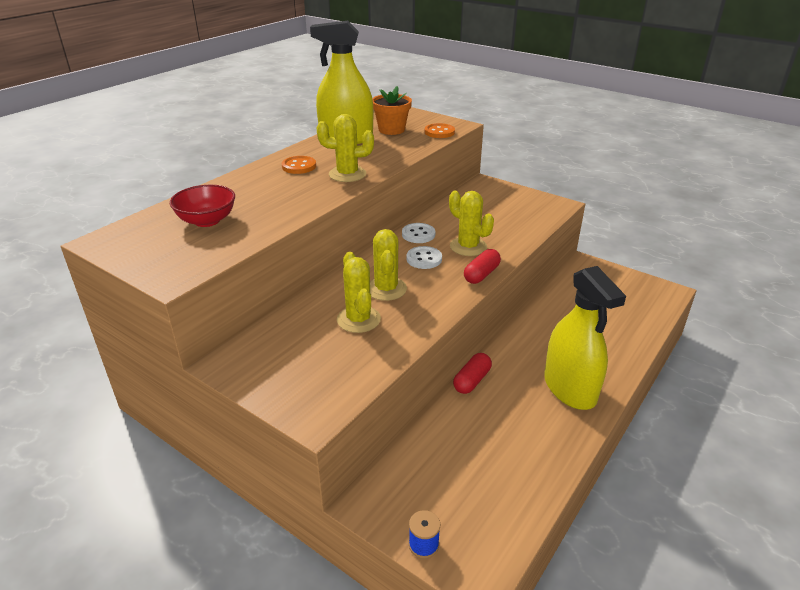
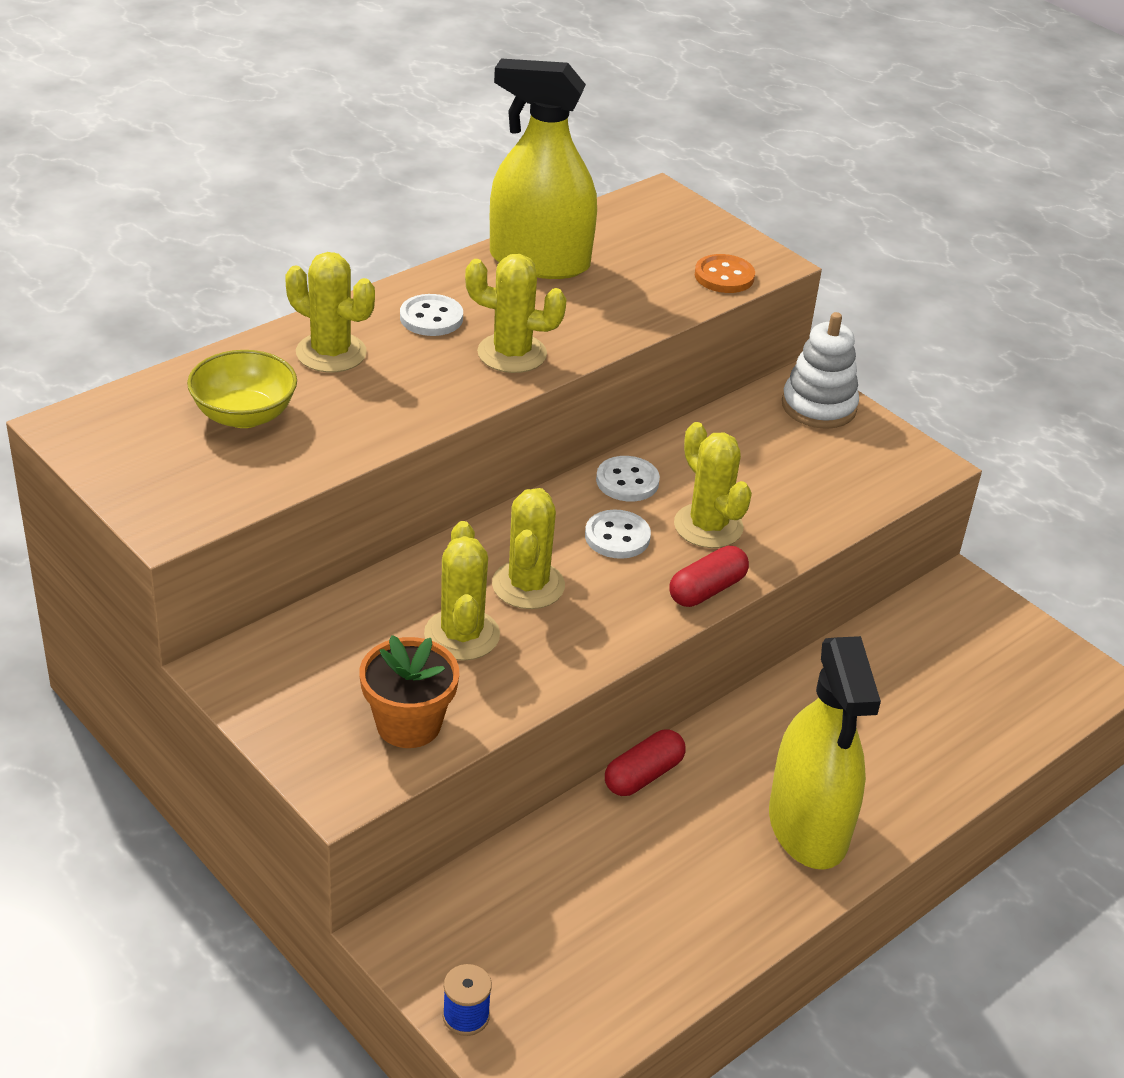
camera: 10 degrees right, 5 degrees up
red bowl [170,185,235,227] -> yellow bowl [187,350,297,428]
orange button [282,156,316,174] -> white button [400,294,463,336]
orange flower pot [372,86,412,135] -> orange flower pot moved to [360,635,459,748]
none -> yellow cactus [285,252,375,373]
none -> white stacking toy [782,312,859,429]

